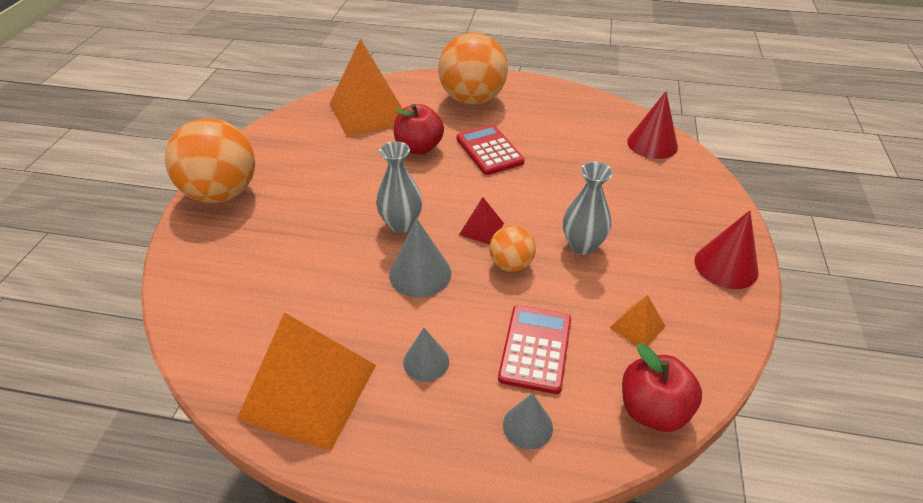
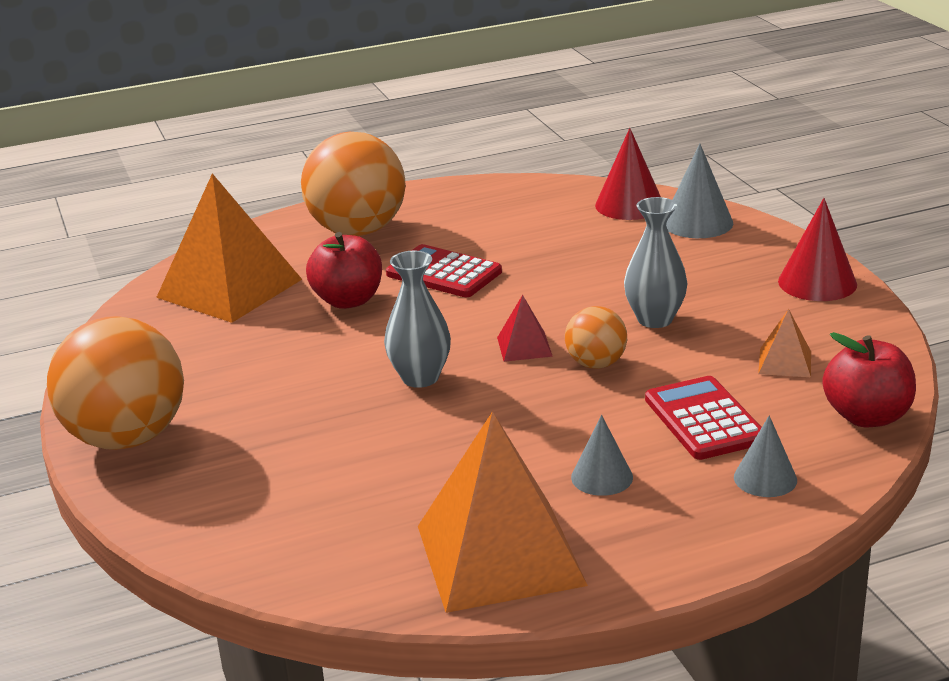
camera: 30 degrees left, 15 degrees down
grey cone [389,218,451,298] -> grey cone moved to [666,144,733,238]

